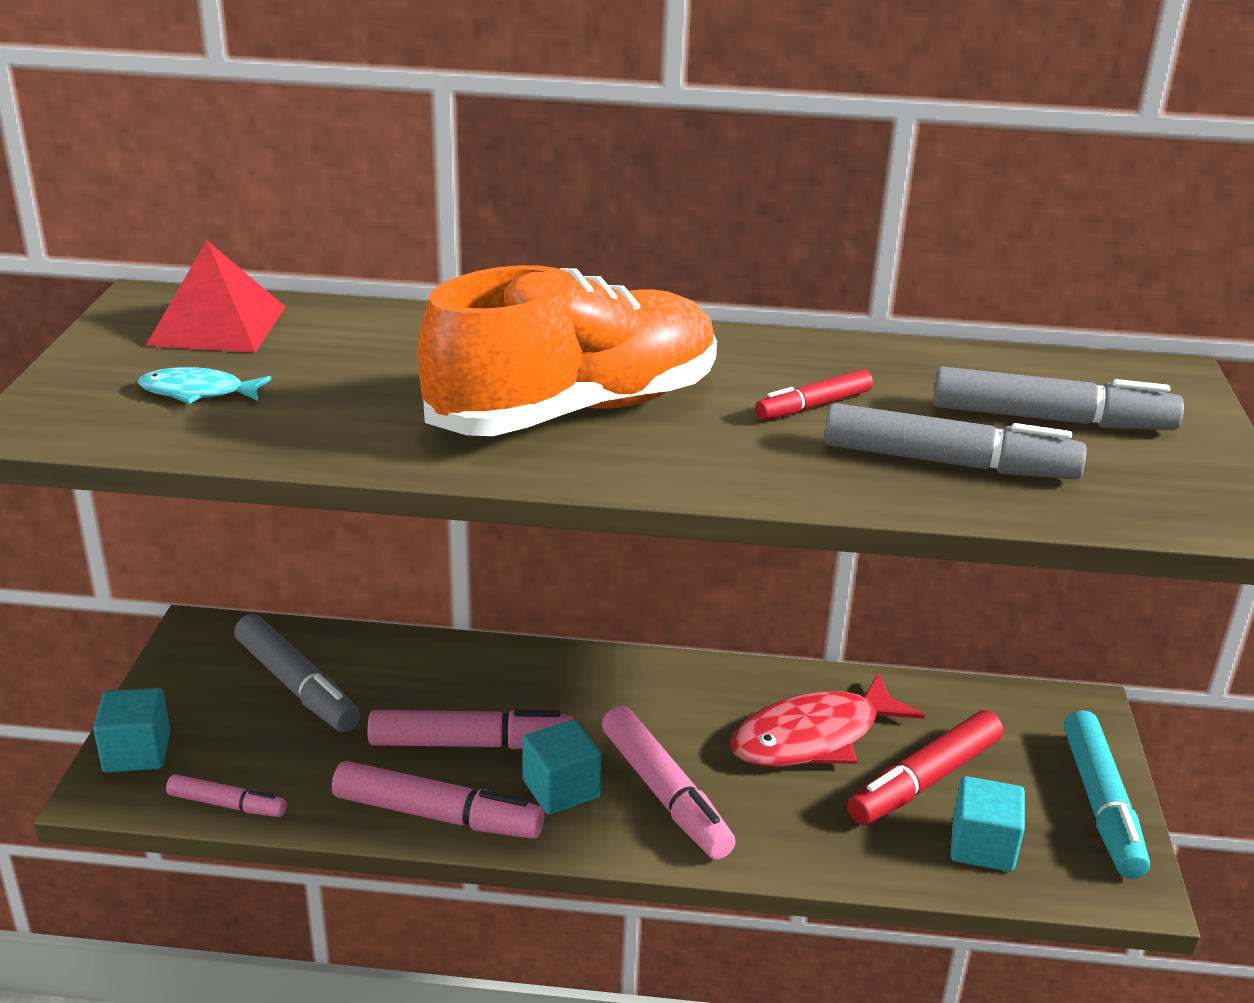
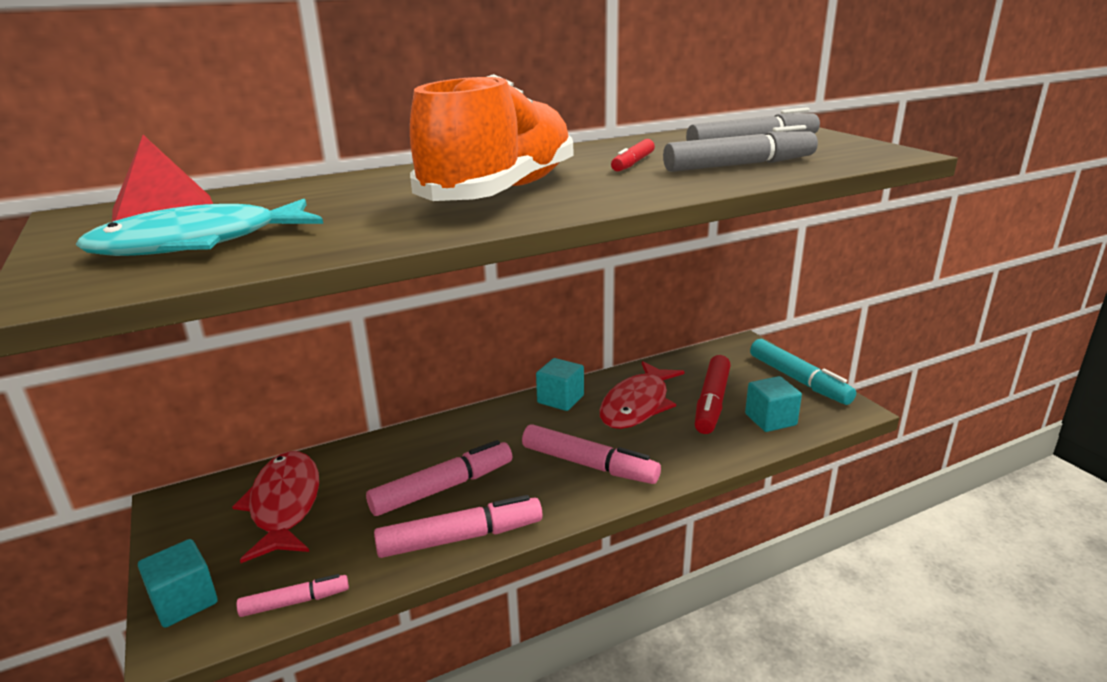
camera: 30 degrees left, 5 degrees down
turquoise fish [138,367,271,404] -> turquoise fish [76,199,323,256], size x1.93
grey marker [234,614,360,732] -> red fish [232,451,319,563]
turquoise cube [522,720,601,815] -> turquoise cube moved to [536,358,584,411]

